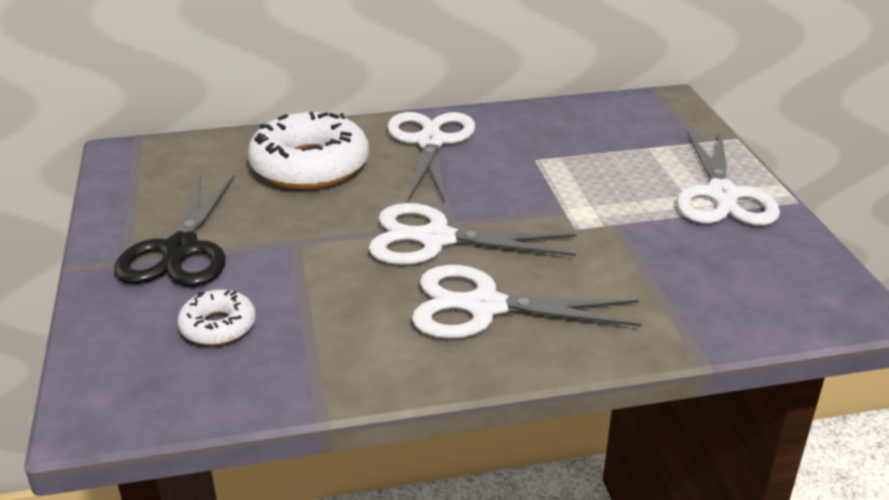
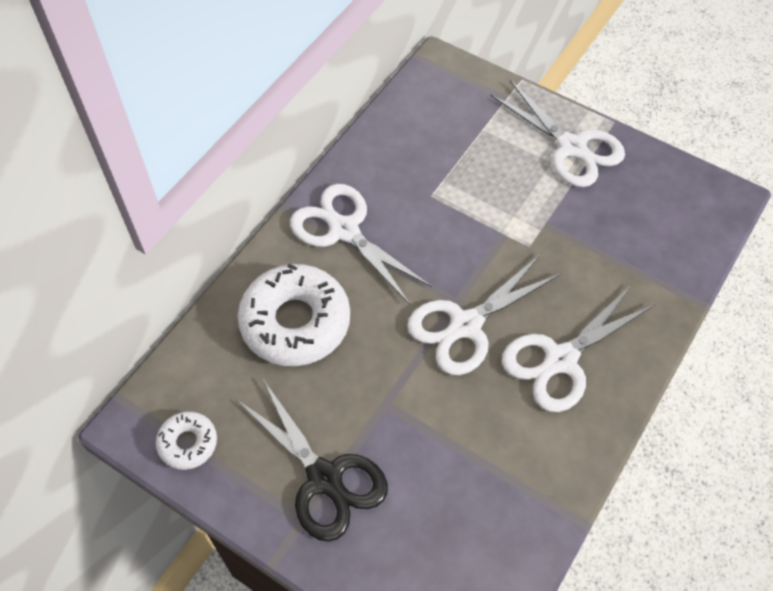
camera: 45 degrees left, 25 degrees up
white donut [177,289,256,346] -> white donut moved to [156,412,217,470]

